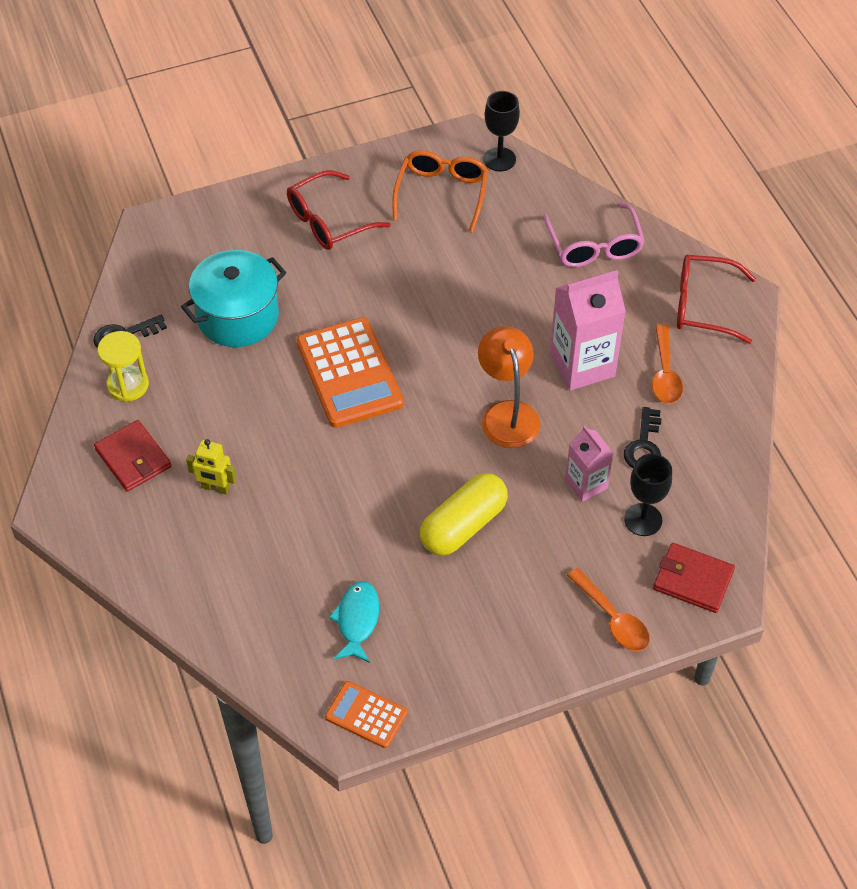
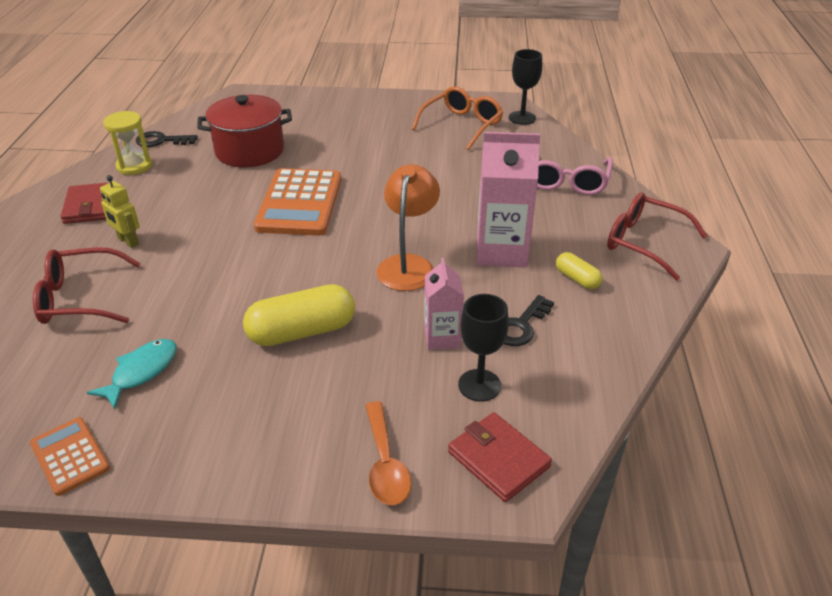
camera: 25 degrees right, 15 degrees down
turquoise pot [181,250,286,347] -> red pot [197,95,292,167]
red glasses [287,170,391,250] -> red glasses moved to [33,247,141,324]
orange spoon [652,324,683,404] -> yellow capsule [556,252,603,289]

